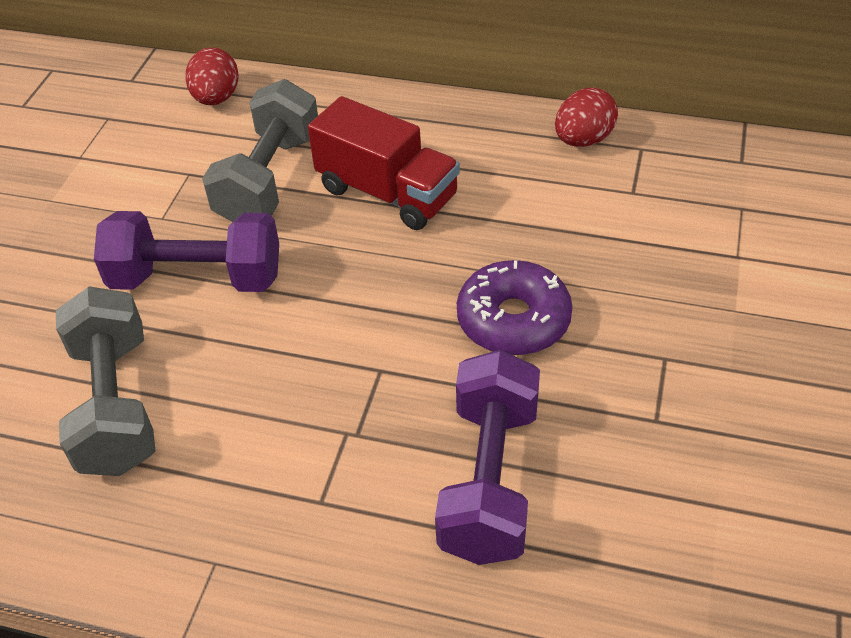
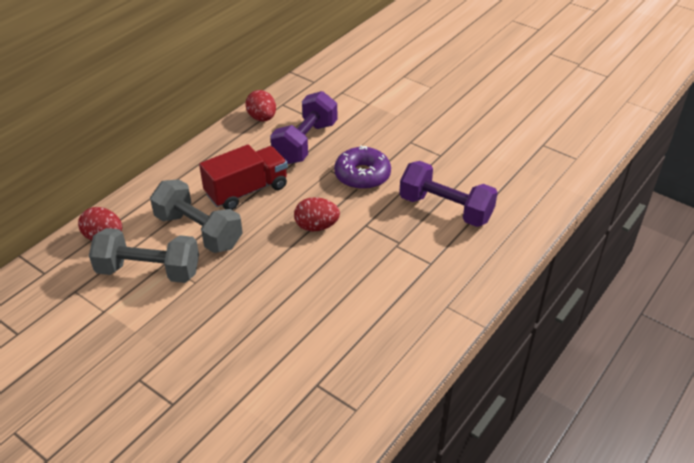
camera: 70 degrees left, 5 degrees down
grey dumbbell [56,287,155,476] -> grey dumbbell moved to [89,228,199,283]
purple dumbbell [94,211,279,292] -> purple dumbbell moved to [270,91,337,164]
none -> red egg [294,197,340,231]

